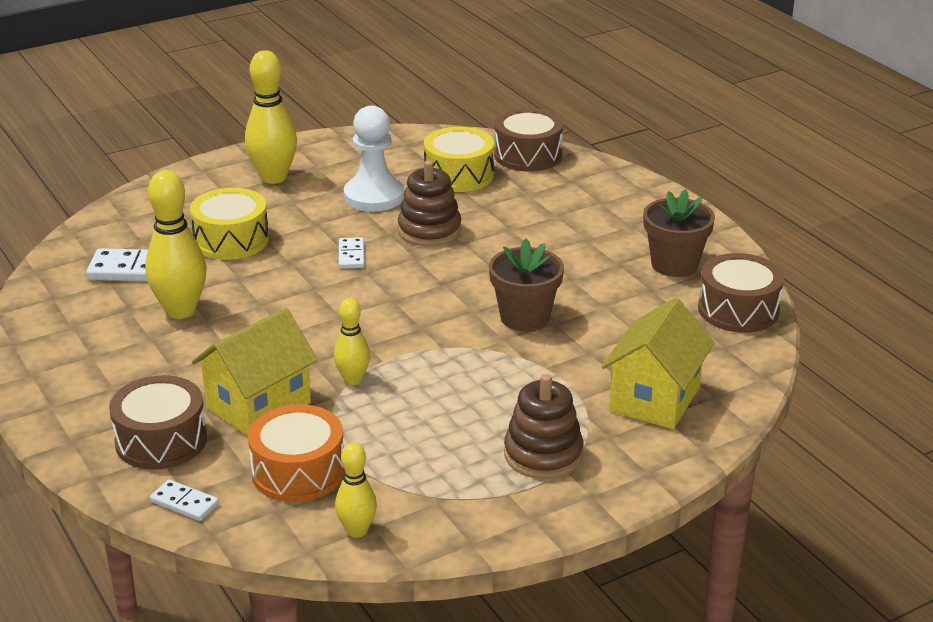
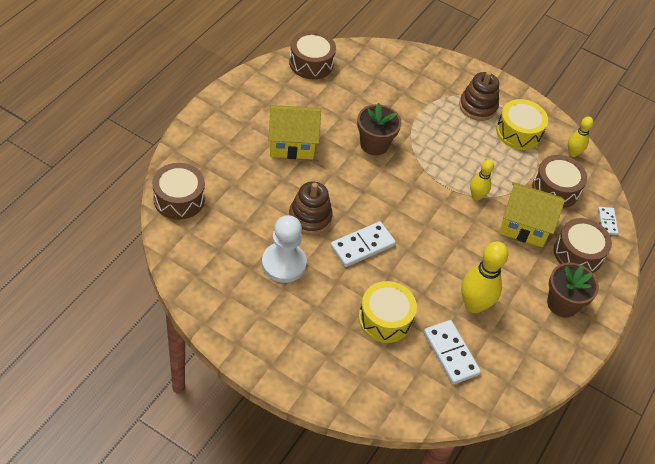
camera: 125 degrees left, 20 degrees up
yellow bowling pin [245,51,297,184] -> none
orange drum [248,404,345,502] -> brown drum [532,155,587,208]
white domino [339,237,364,269] -> white domino [330,221,396,267], size x1.77
yellow drum [424,127,494,192] -> yellow drum moved to [496,99,548,150]
yellow house [601,298,715,429] -> yellow house moved to [269,105,321,159]
brown flower pot [643,189,715,277] -> brown flower pot moved to [547,262,599,317]

